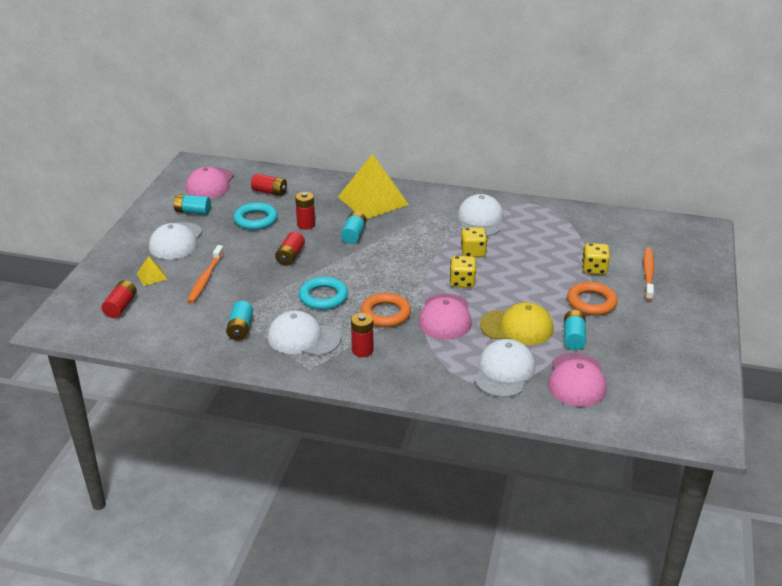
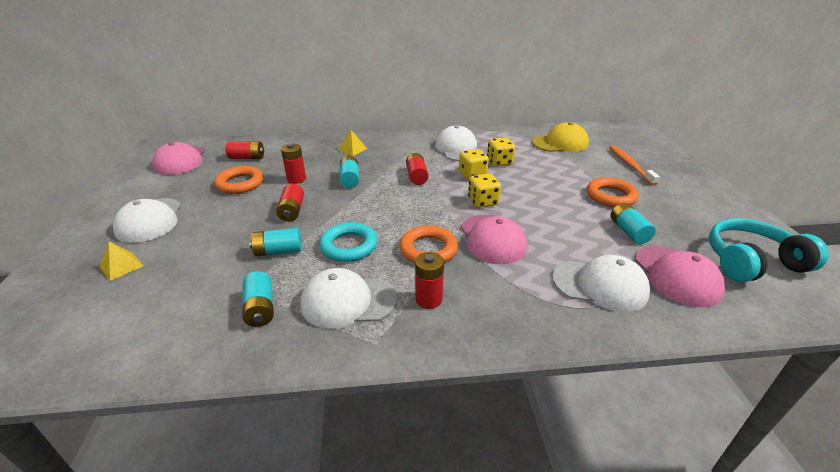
camera: 20 degrees left, 0 degrees up
red battery [102,280,137,318] -> red battery moved to [406,153,428,185]
turquoise battery [173,194,211,215] -> turquoise battery moved to [249,228,302,256]
orange toothbrush [187,245,224,303] -> none
turquoise ring [234,202,278,230] -> orange ring [214,166,264,194]
yellow pyramid [338,154,409,219] -> yellow pyramid [338,130,367,156], size x0.42
white cap [474,339,535,397] -> white cap turned 105 degrees clockwise [552,255,650,312]
yellow cap [480,302,554,345] -> yellow cap moved to [532,122,589,152]
yellow dice [582,243,610,275] -> yellow dice moved to [487,138,515,166]
none -> turquoise headphones [709,218,829,282]

